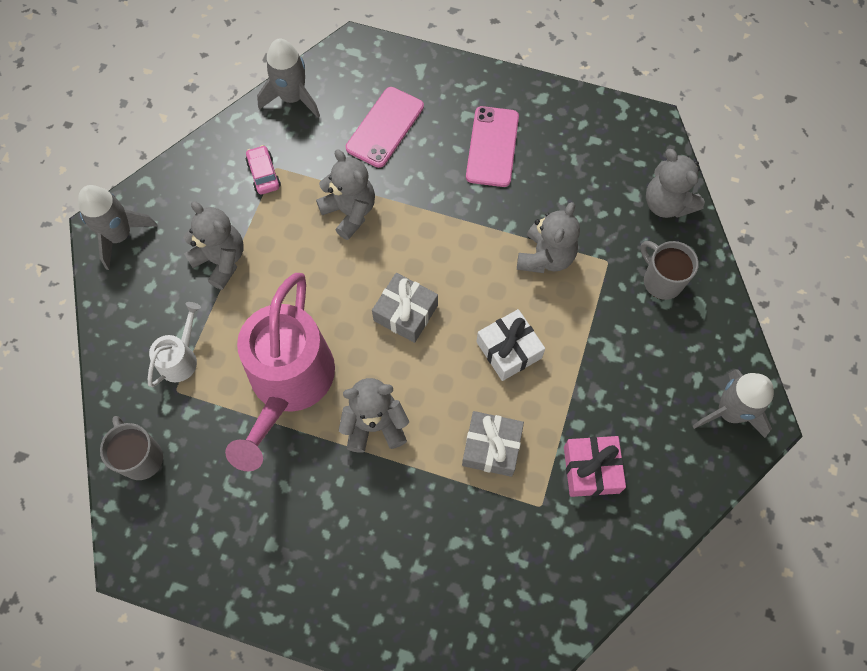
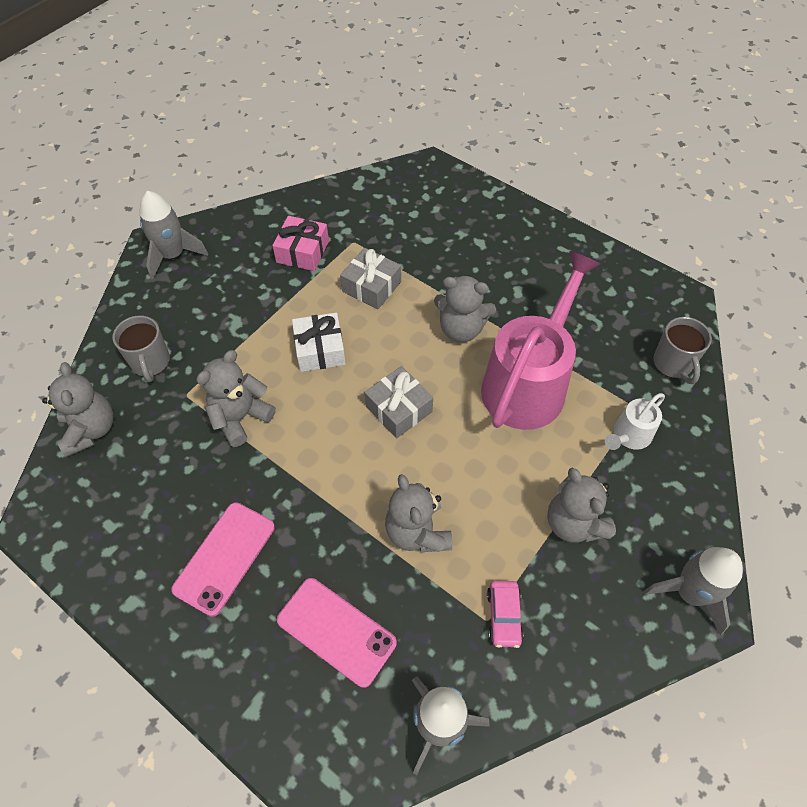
camera: 160 degrees left, 10 degrees down
pink phone [346,87,424,168] -> pink phone turned 75 degrees clockwise [277,578,397,688]

